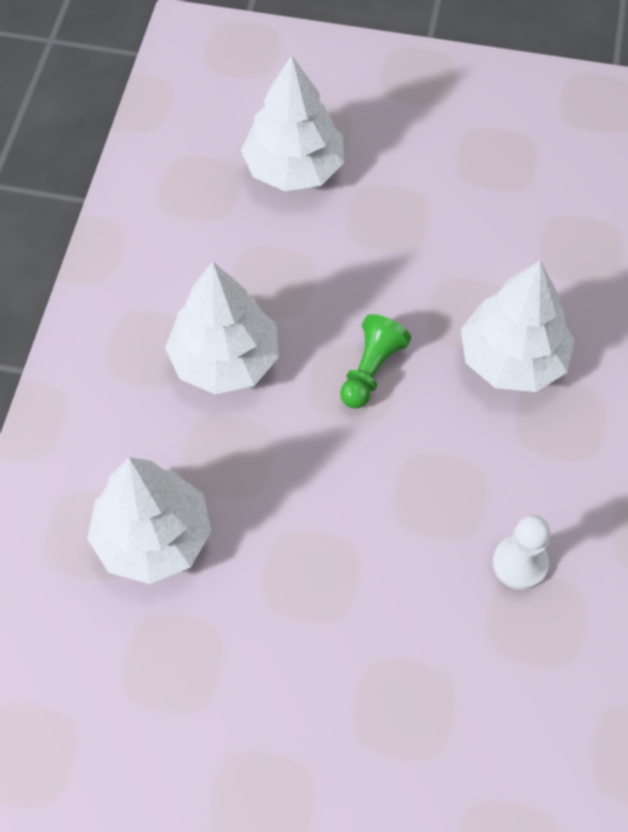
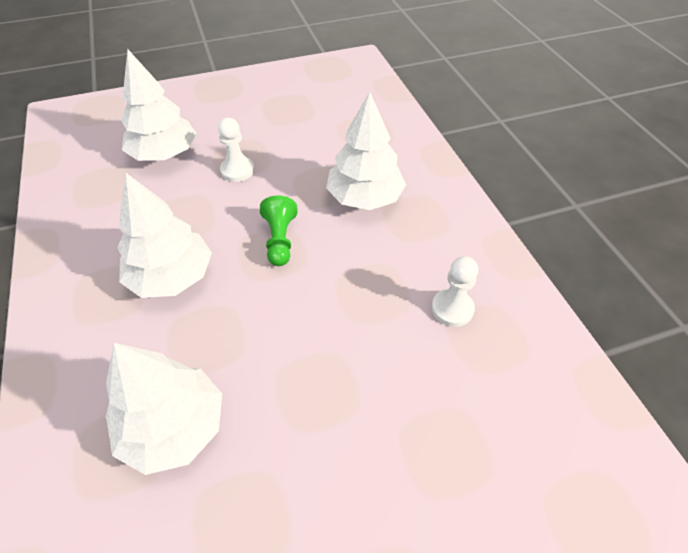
camera: 30 degrees left, 10 degrees down
none -> white pawn [218,118,254,182]

